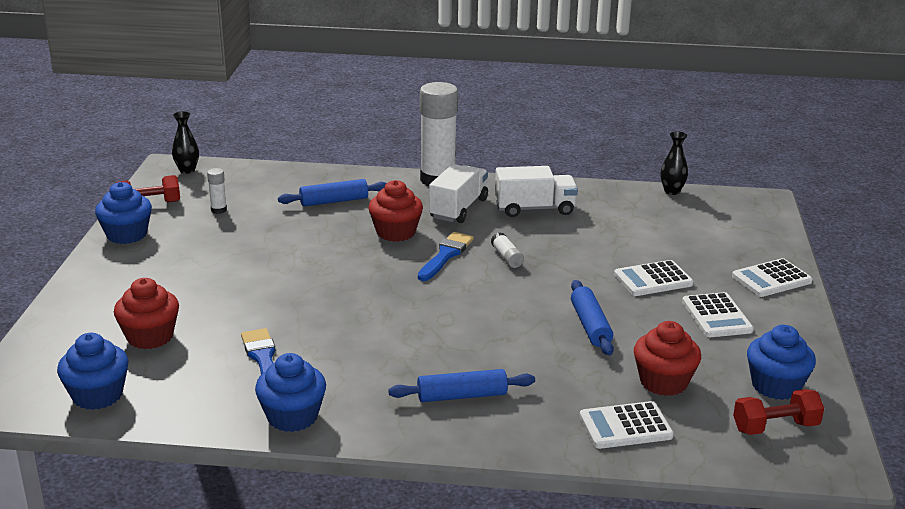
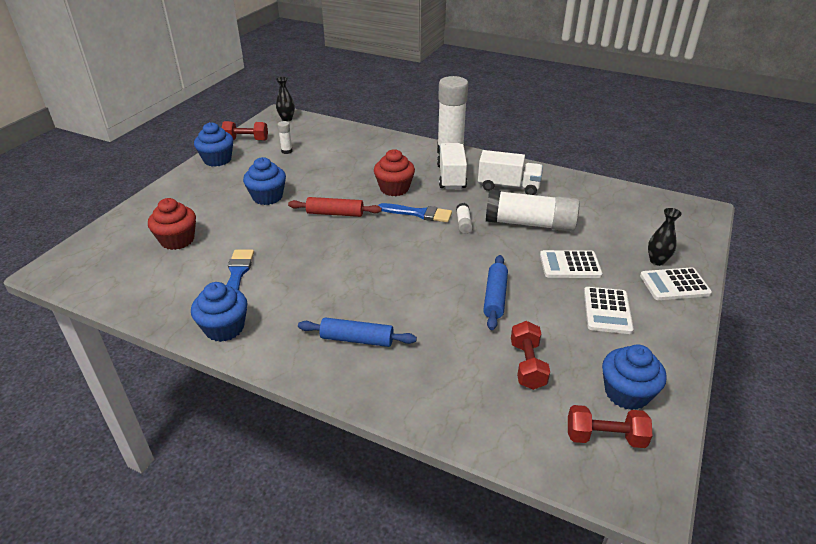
camera: 20 degrees right, 10 degrees up
blue cupcake [57,333,129,410] -> blue cupcake moved to [243,157,286,205]
blue rolling pin [278,179,387,207] -> none
blue brush [418,232,474,281] -> blue brush turned 60 degrees clockwise [378,203,452,222]
white truck [429,164,488,223] -> white truck turned 45 degrees counterclockwise [437,143,467,189]
white calculator [579,401,674,449] -> none
red cupcake [634,321,701,396] -> red dumbbell [511,321,550,390]
black vase [660,131,688,195] -> black vase moved to [648,208,682,266]
none -> red rolling pin [288,197,382,217]
none -> white glue stick [486,190,579,232]

